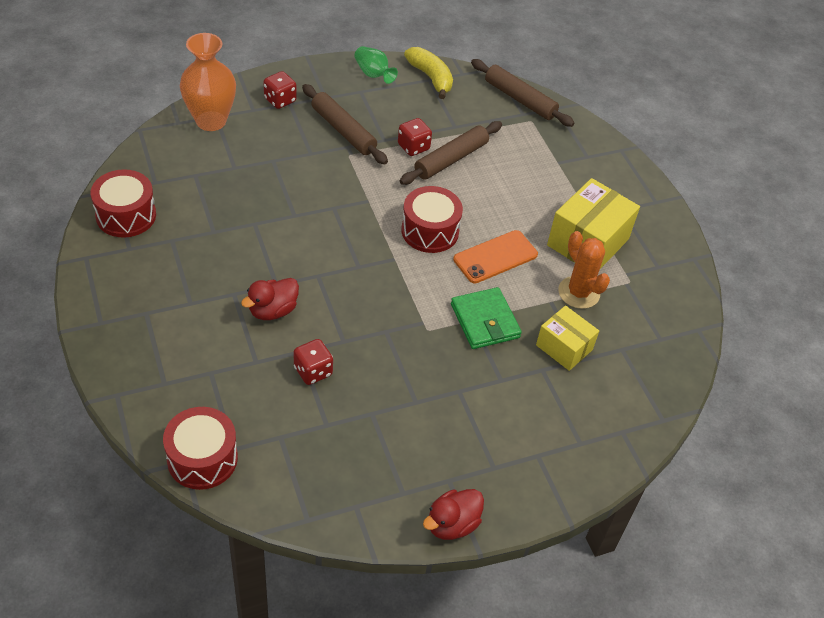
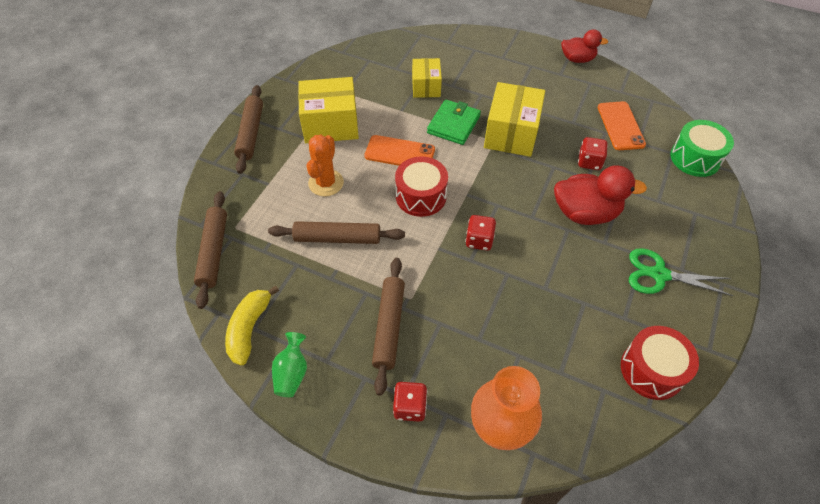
camera: 130 degrees left, 5 degrees up
red drum [163,407,238,490] -> green drum [670,120,734,177]
red duck [241,278,299,320] -> red duck [554,165,647,225], size x1.57
red dice [398,118,432,156] -> red dice moved to [465,215,496,251]
orange cactus [558,231,610,309] -> orange cactus moved to [307,135,344,196]
none -> brown rolling pin [234,85,263,174]
none -> yellow box [484,82,545,157]
none -> orange phone [598,101,646,150]
none -> green scissors [629,248,733,296]

